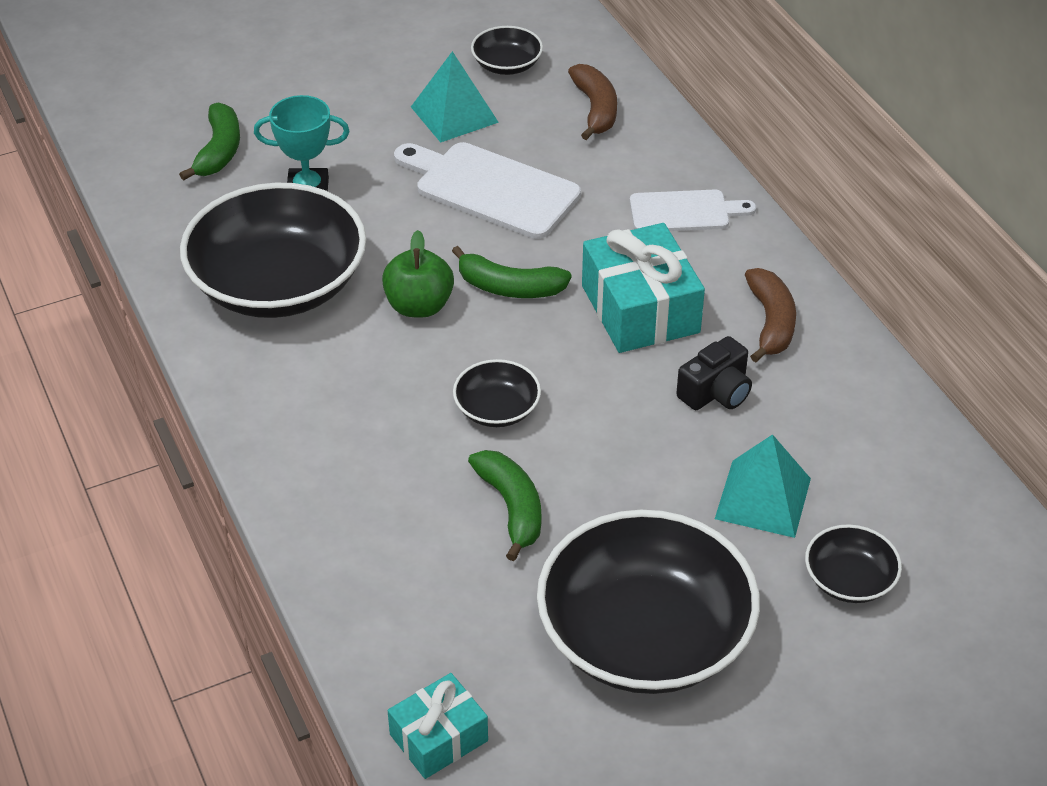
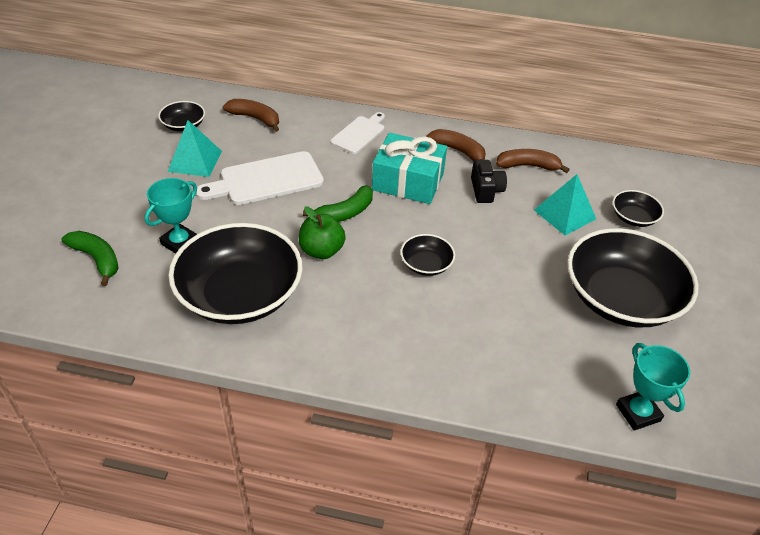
camera: 55 degrees left, 0 degrees up
turquoise gift [388,673,488,779] -> turquoise trophy [616,343,690,431]
green banana [468,450,541,561] -> none
none -> brown banana [496,149,570,173]

